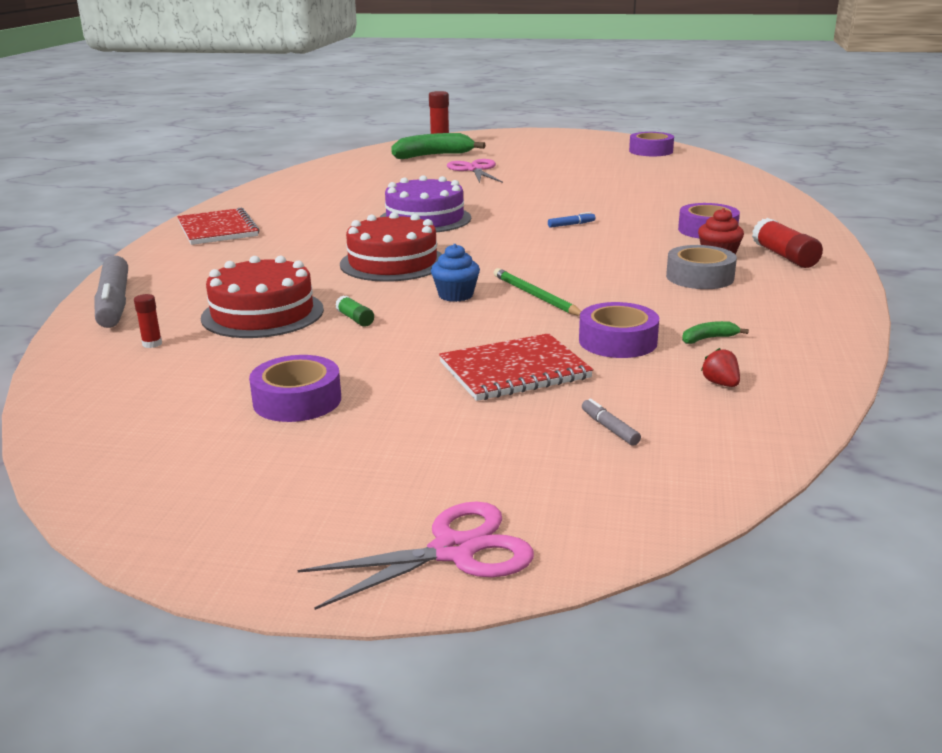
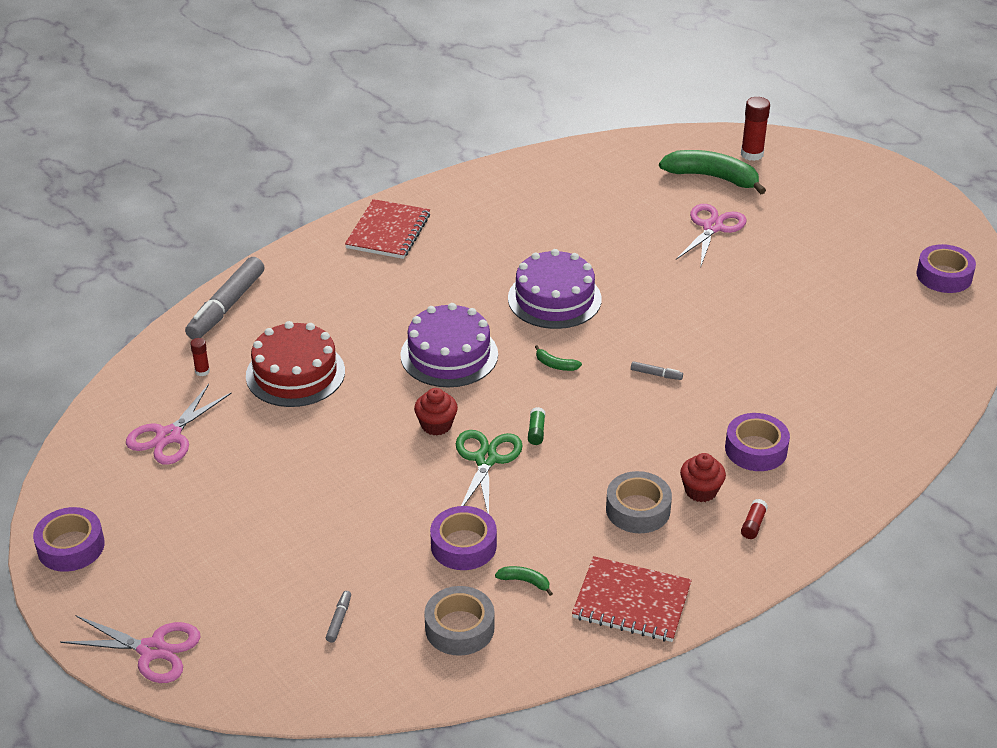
camera: 40 degrees right, 15 degrees up
purple tape [249,355,341,422] -> purple tape moved to [33,507,105,572]
green glue stick [335,295,374,327] -> green glue stick moved to [528,407,545,445]
red cake [340,212,442,282] -> purple cake [400,303,498,387]
blue cupcake [431,244,480,302] -> red cupcake [414,388,458,436]
red notebook [439,333,593,401] -> red notebook moved to [572,556,692,642]
green pencil [494,268,582,316] -> green scissors [456,430,523,514]
blue marker [548,212,595,228] -> grey marker [631,361,683,380]
red strawberry [701,348,740,387] -> grey tape [424,586,494,656]
red glue stick [752,218,823,268] -> red glue stick [741,499,768,539], size x0.54
none -> pink scissors [126,384,232,465]
none -> green banana [535,345,582,371]

